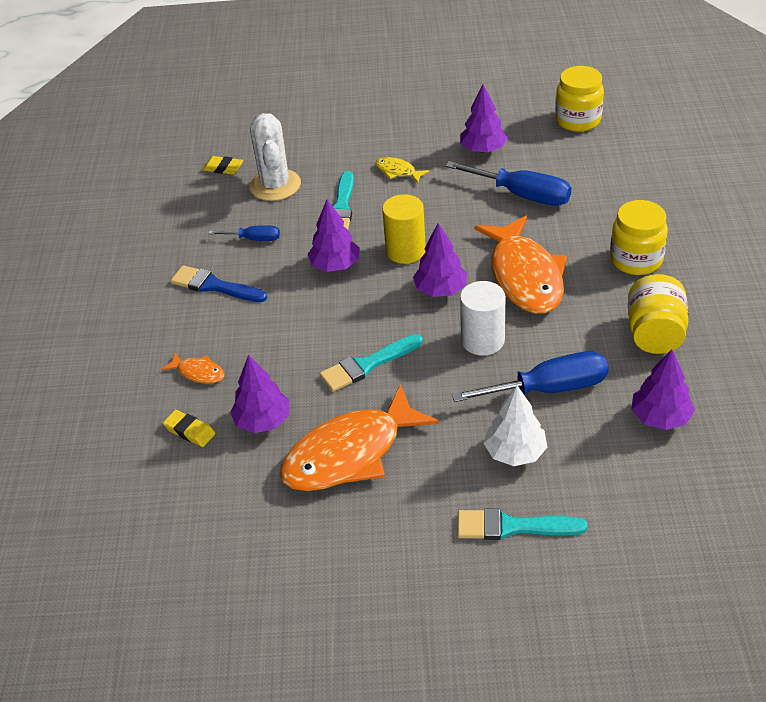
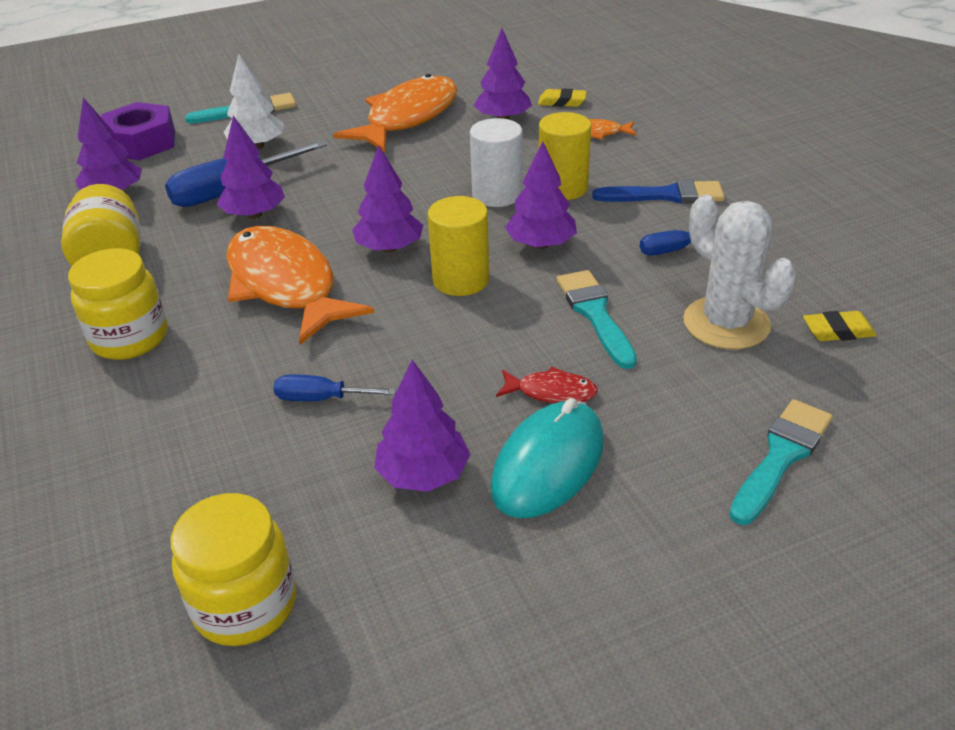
camera: 155 degrees right, 5 degrees down
turquoise brush [320,334,423,392] -> turquoise brush moved to [729,399,833,525]
yellow fish [376,157,429,183] -> red fish [496,366,598,403]
blue screwdriver [445,161,571,206] -> blue screwdriver [273,374,396,401], size x0.53
white cylinder [460,281,505,356] -> white cylinder moved to [470,118,522,207]
none -> purple nut [101,102,175,160]
none -> purple tree [217,115,285,219]
none -> turquoise mouse [490,398,604,518]
none -> yellow cylinder [539,112,591,200]

